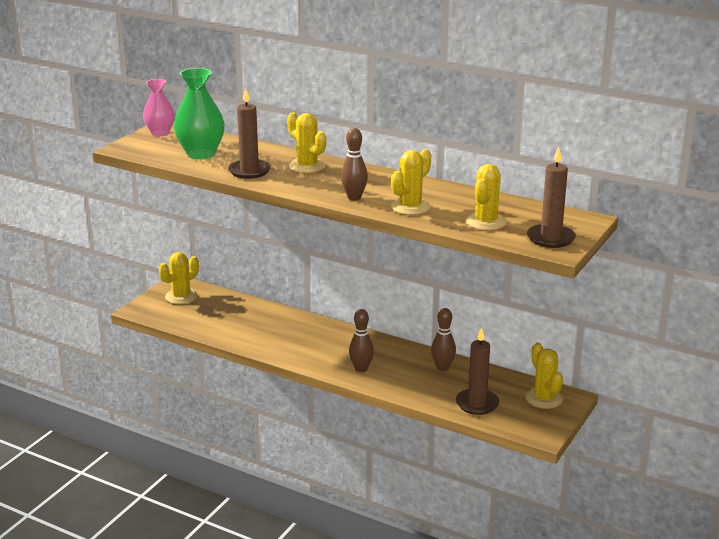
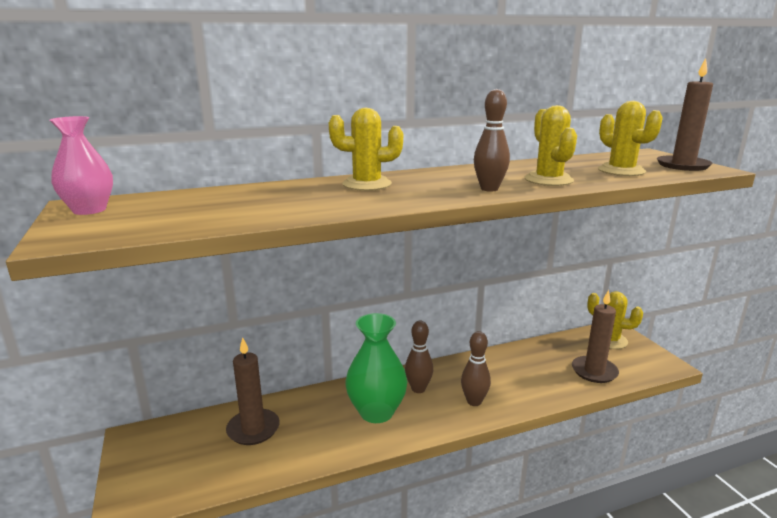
camera: 50 degrees left, 5 degrees down
yellow cactus [159,252,199,304] -> none
green vase [174,68,225,159] -> green vase moved to [346,313,407,423]
brown candle [228,88,271,179] -> brown candle moved to [226,337,280,445]
brown bowling pin [431,308,456,371] -> brown bowling pin moved to [405,321,433,393]

